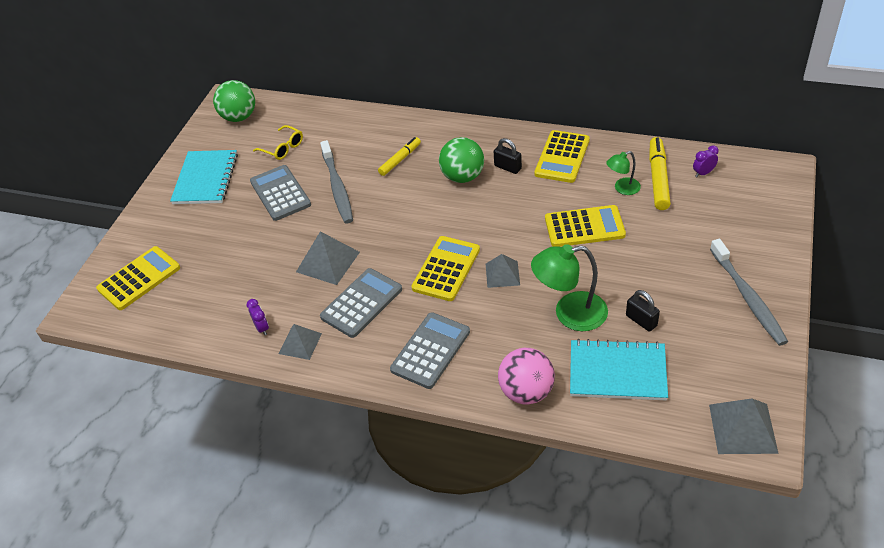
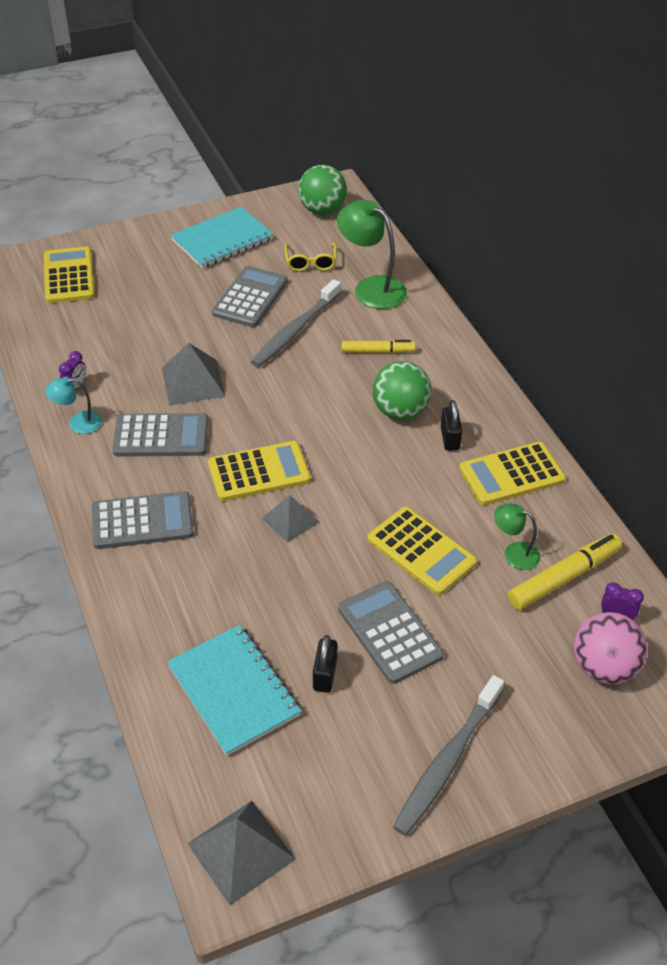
camera: 45 degrees right, 0 degrees up
yellow calculator [96,246,180,310] -> yellow calculator turned 105 degrees counterclockwise [44,246,95,303]
grey pyramid [278,324,322,360] -> turquoise lamp [45,377,102,434]
pink ball [498,348,555,405] -> pink ball moved to [574,612,647,684]
green lamp [531,244,608,331] -> green lamp moved to [337,200,407,309]
none -> grey calculator [338,581,444,684]

